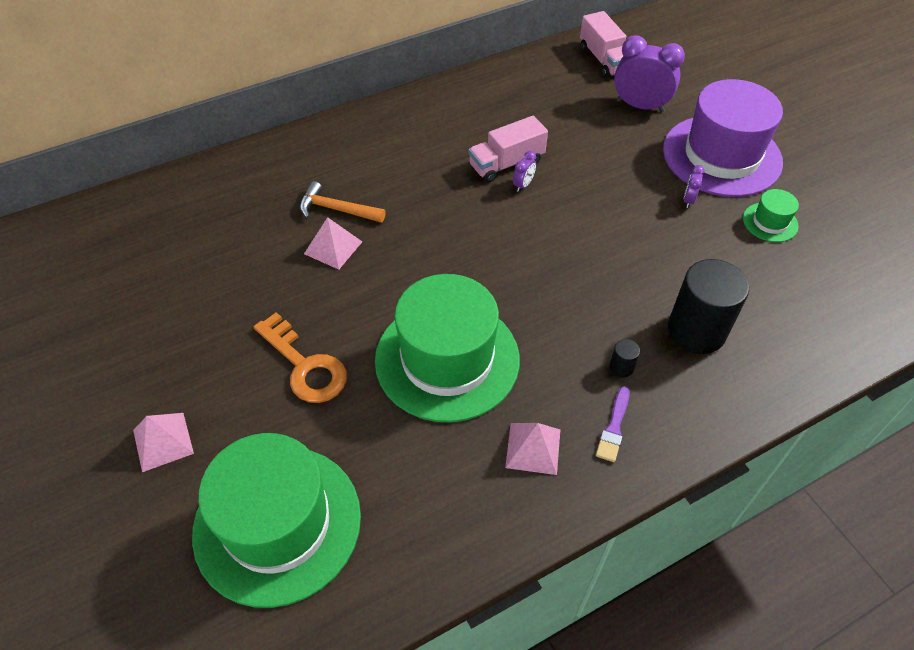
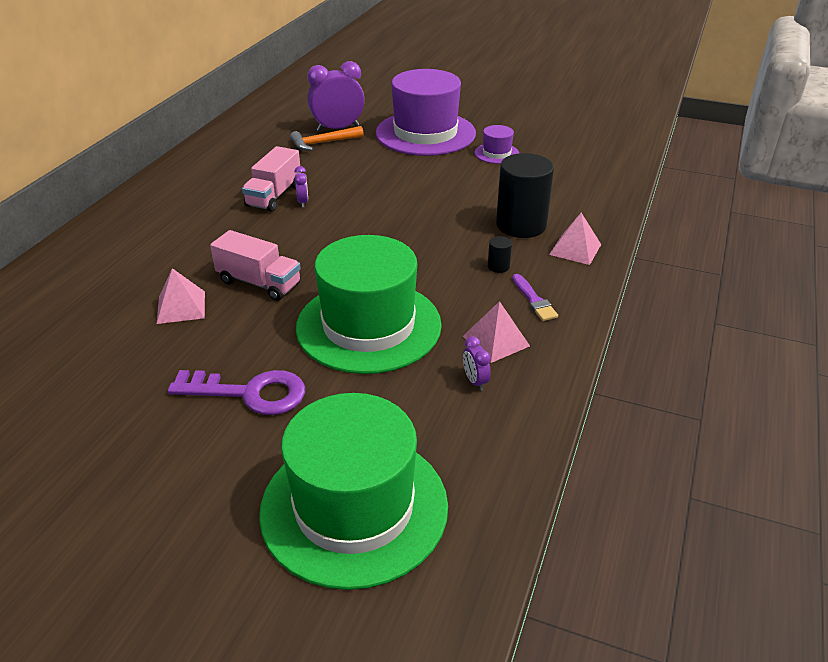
camera: 40 degrees left, 15 degrees down
pink pyramid [133,413,194,472] -> pink pyramid moved to [549,213,601,265]
orange key [254,312,347,403] -> purple key [168,370,305,415]
orange hammer [300,181,386,223] -> orange hammer moved to [290,126,364,151]
pink truck [580,11,626,78] -> pink truck moved to [210,230,301,301]
purple clock [684,165,705,208] -> purple clock moved to [463,336,491,391]
green hat [743,189,799,242] -> purple hat [475,125,519,164]

